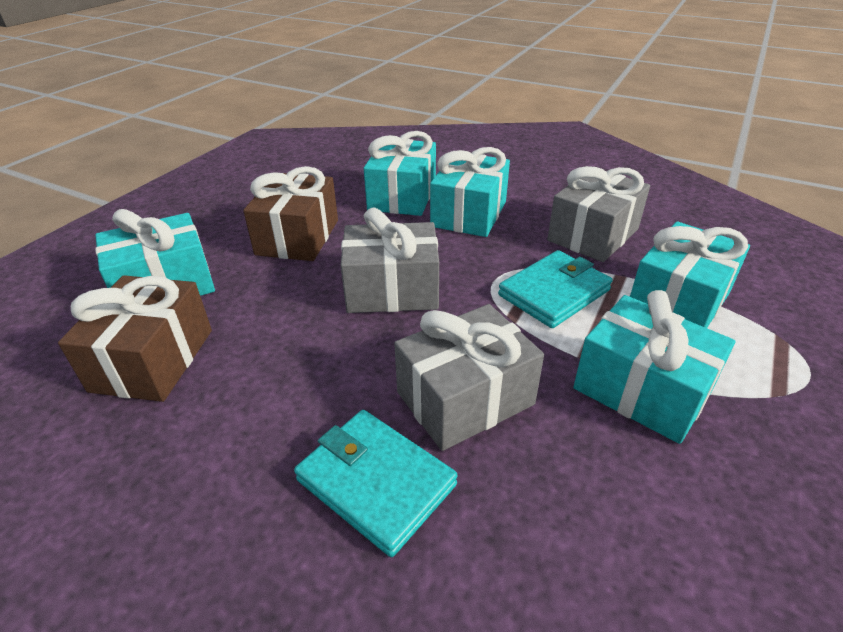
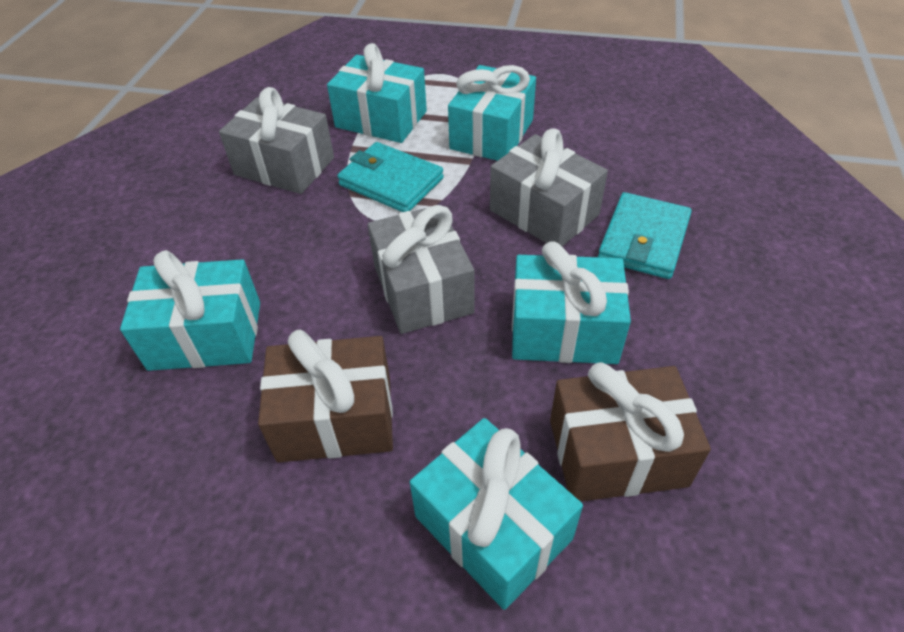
camera: 105 degrees left, 10 degrees up
turquoise gift [430,147,510,237] -> turquoise gift moved to [512,241,631,364]

